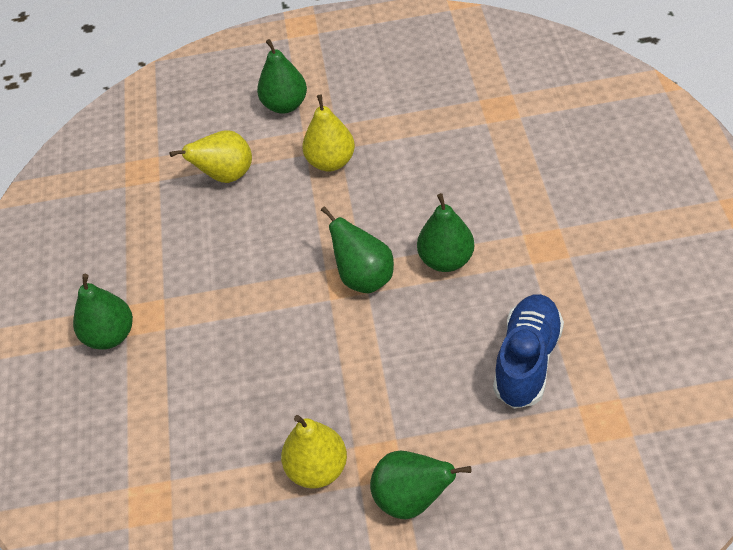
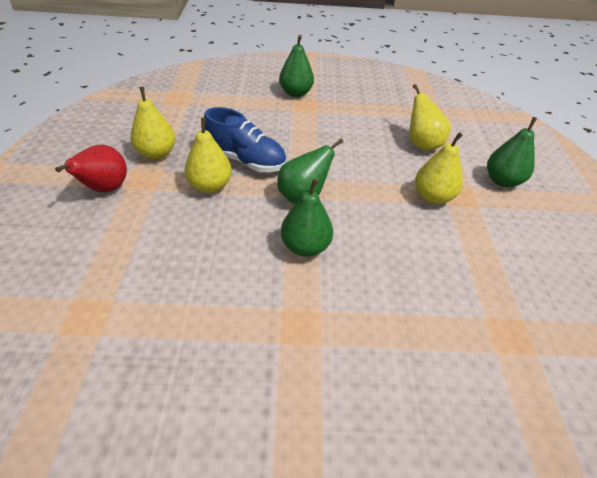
camera: 90 degrees right, 5 degrees down
green pear [370,451,471,519] -> red pear [55,145,127,192]
blue shoe [493,294,564,409] -> blue shoe moved to [204,107,286,172]
none -> yellow pear [184,118,232,193]

